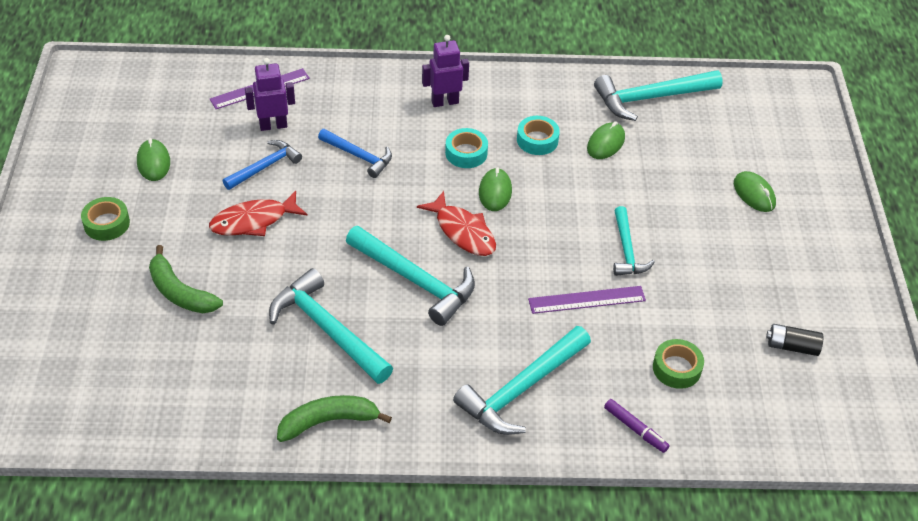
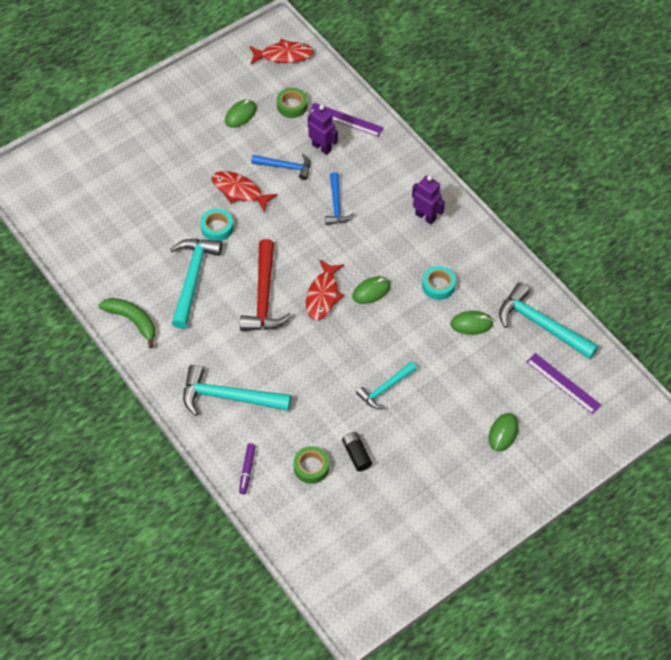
camera: 55 degrees right, 10 degrees up
green tape [81,197,130,241] -> green tape moved to [277,88,307,118]
green banana [149,245,223,313] -> none
turquoise hammer [346,226,475,326] -> red hammer [240,239,292,331]
turquoise tape [445,128,488,168] -> turquoise tape moved to [200,209,233,241]
purple ruler [528,286,646,314] -> purple ruler moved to [526,353,602,414]
black battery [766,324,823,356] -> black battery moved to [342,432,372,472]
none -> red fish [249,39,314,65]

